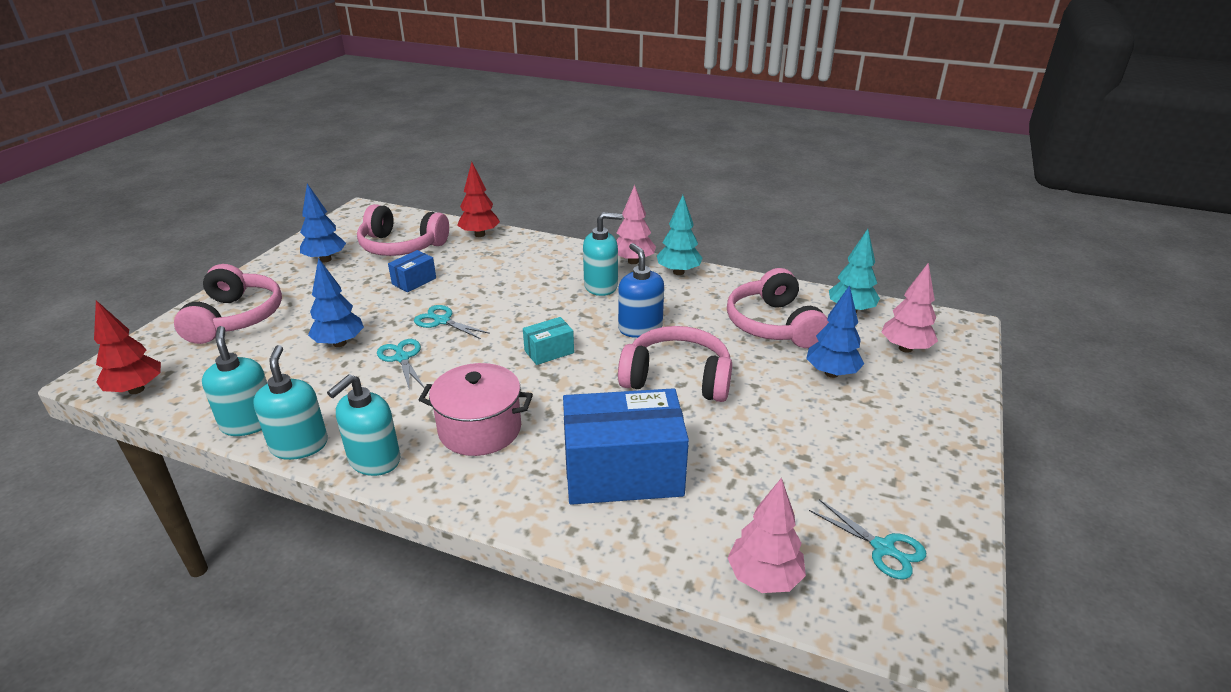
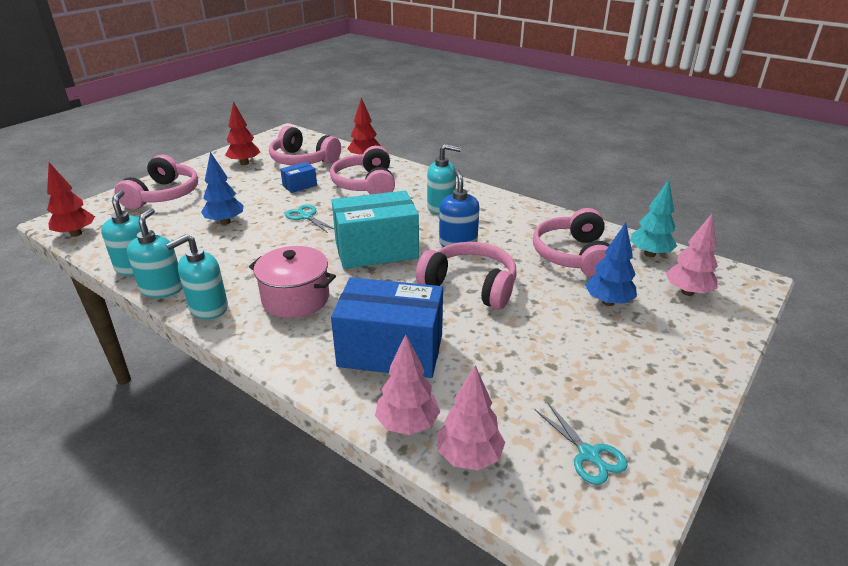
camera: 15 degrees right, 0 degrees up
blue tree [300,183,346,262] -> red tree [225,101,260,165]
turquoise scissors [377,339,425,391] -> none
turquoise box [523,317,574,365] -> turquoise box [332,191,419,269], size x2.19
pink tree [616,185,656,264] -> pink tree moved to [375,334,440,435]
turquoise tree [657,195,703,275] -> none
none -> pink headphones [330,146,395,195]

